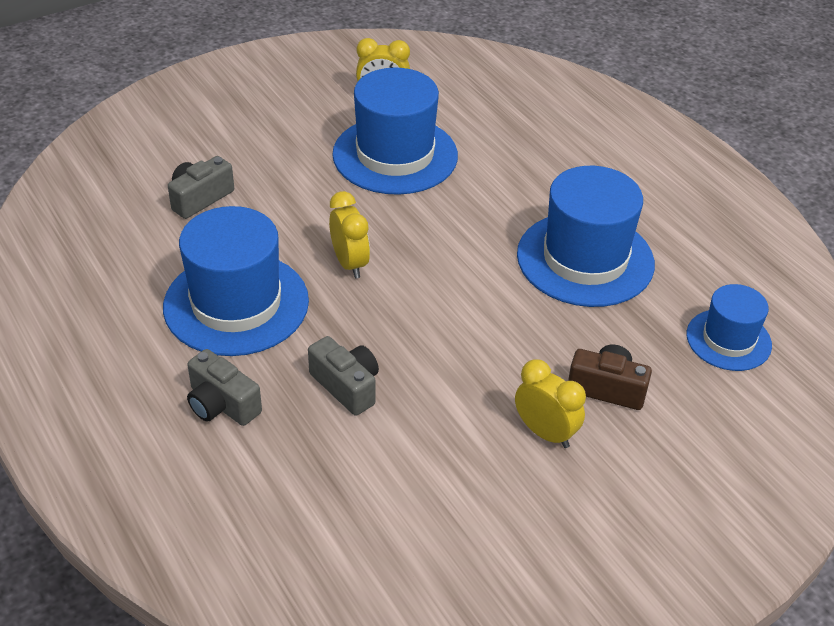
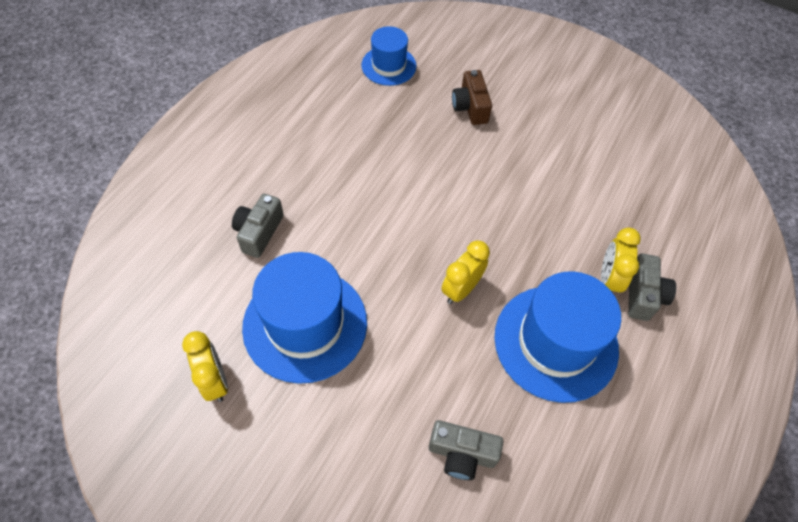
camera: 120 degrees left, 15 degrees up
grey camera [308,336,379,416] -> grey camera moved to [232,194,284,258]
yellow clock [515,359,586,448] -> yellow clock moved to [601,228,641,293]
blue hat [517,166,655,307] -> none

